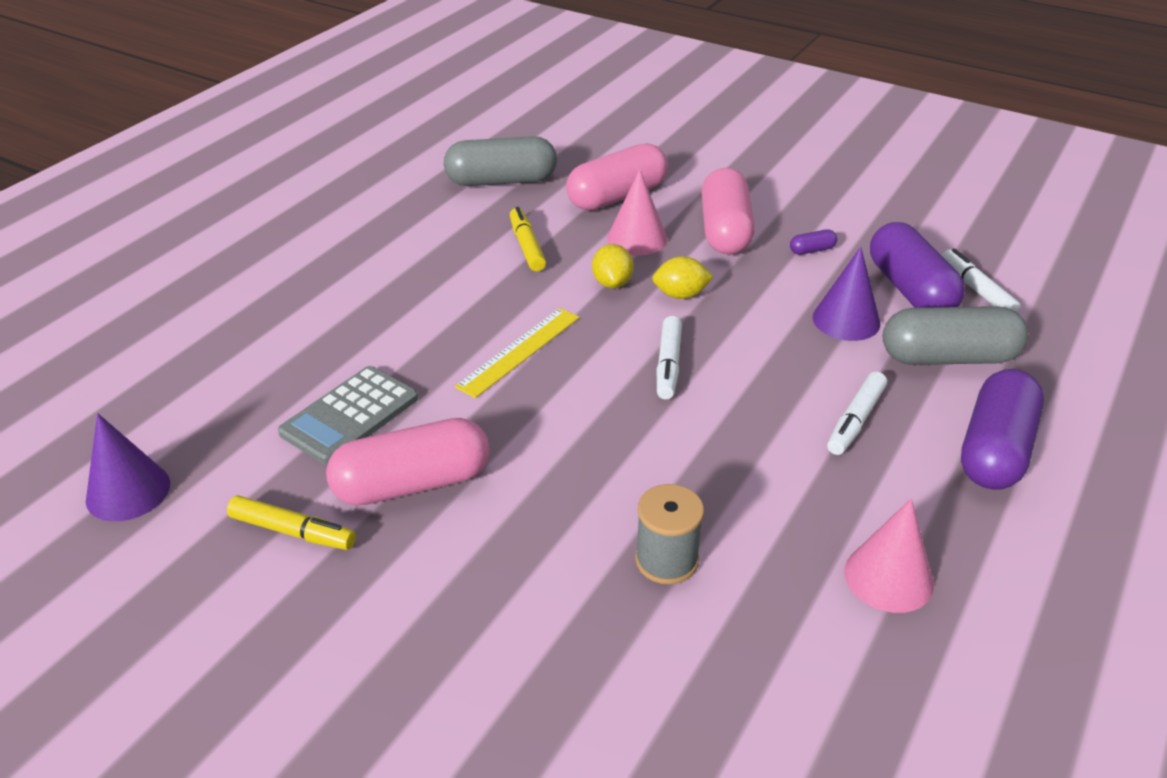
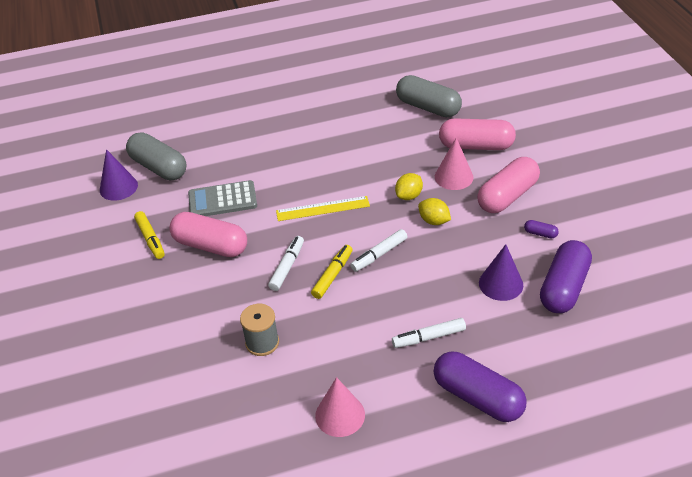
camera: 45 degrees right, 5 degrees up
yellow marker [510,207,546,271] -> yellow marker moved to [311,245,353,299]
grey capsule [883,306,1028,365] -> grey capsule moved to [126,132,187,180]
white marker [941,248,1021,313] -> white marker moved to [268,236,304,291]
purple capsule [961,369,1044,490] -> purple capsule turned 60 degrees clockwise [433,352,527,422]

